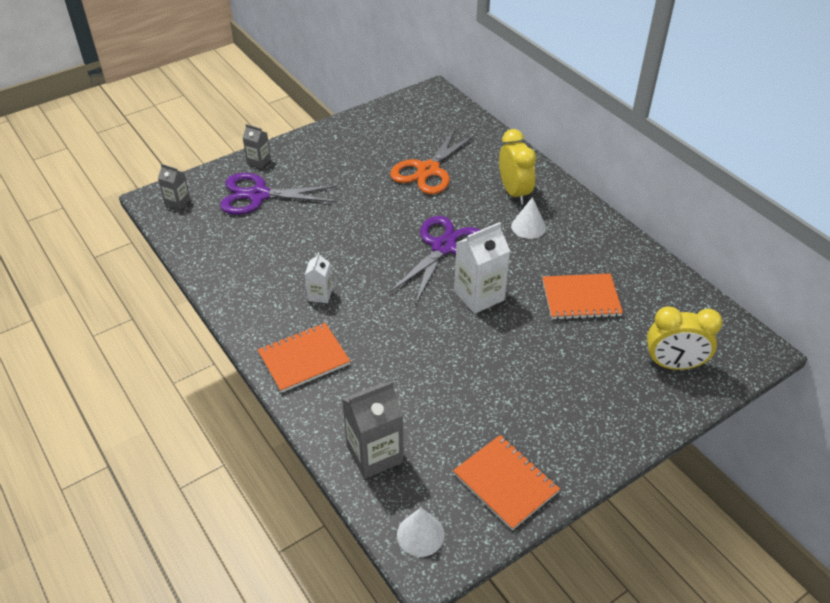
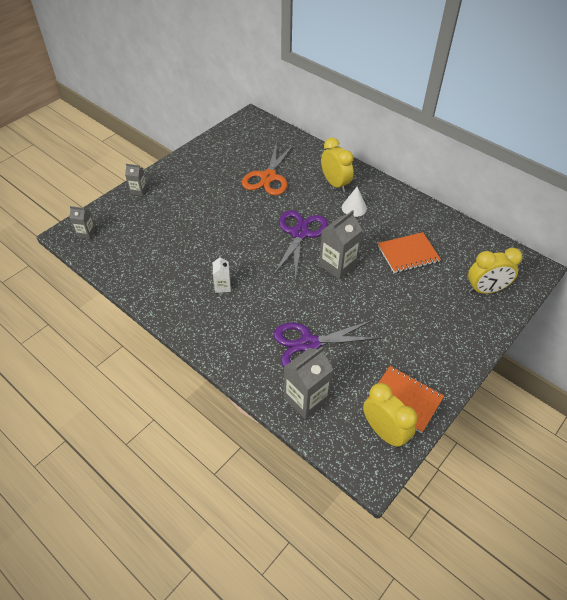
camera: 15 degrees left, 5 degrees up
purple scissors [220,173,338,215] -> purple scissors moved to [273,320,382,367]
orange notebook [258,323,350,393] -> none
white cone [397,508,444,557] -> none
white carton [454,222,510,314] -> grey carton [319,210,362,279]
none -> yellow clock [363,383,417,448]

